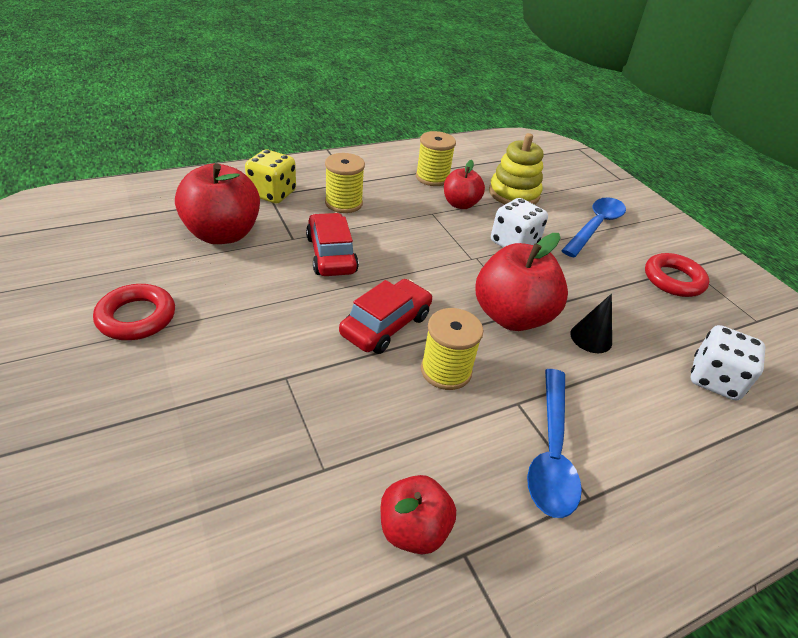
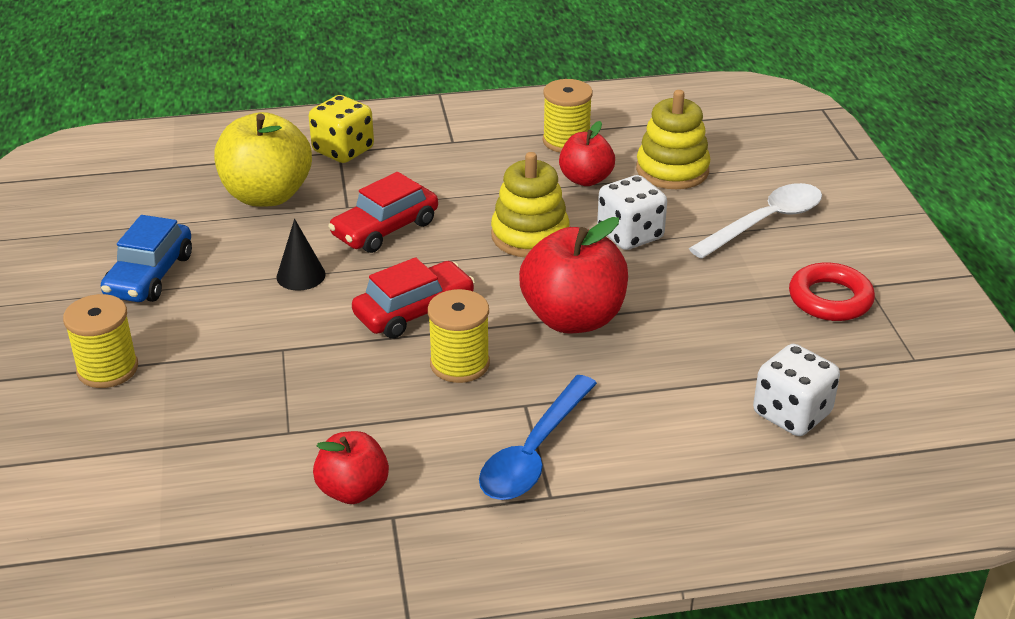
camera: 20 degrees right, 5 degrees down
red ring [93,284,175,340] -> blue car [101,215,192,302]
red apple [175,164,260,244] -> yellow apple [214,112,312,207]
red car [306,213,359,276] -> red car turned 135 degrees counterclockwise [328,172,438,253]
yellow spool [325,153,365,213] -> yellow spool moved to [63,294,138,388]
blue spoon [561,197,626,258] -> white spoon [689,183,822,259]
black cone [570,294,612,353] -> black cone moved to [277,219,326,291]
none -> yellow stacking toy [491,152,569,257]

